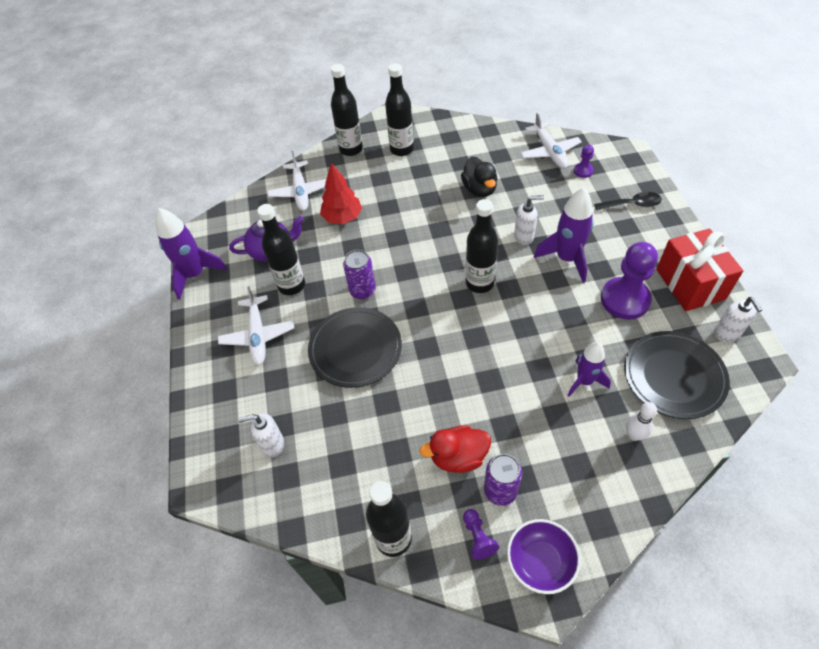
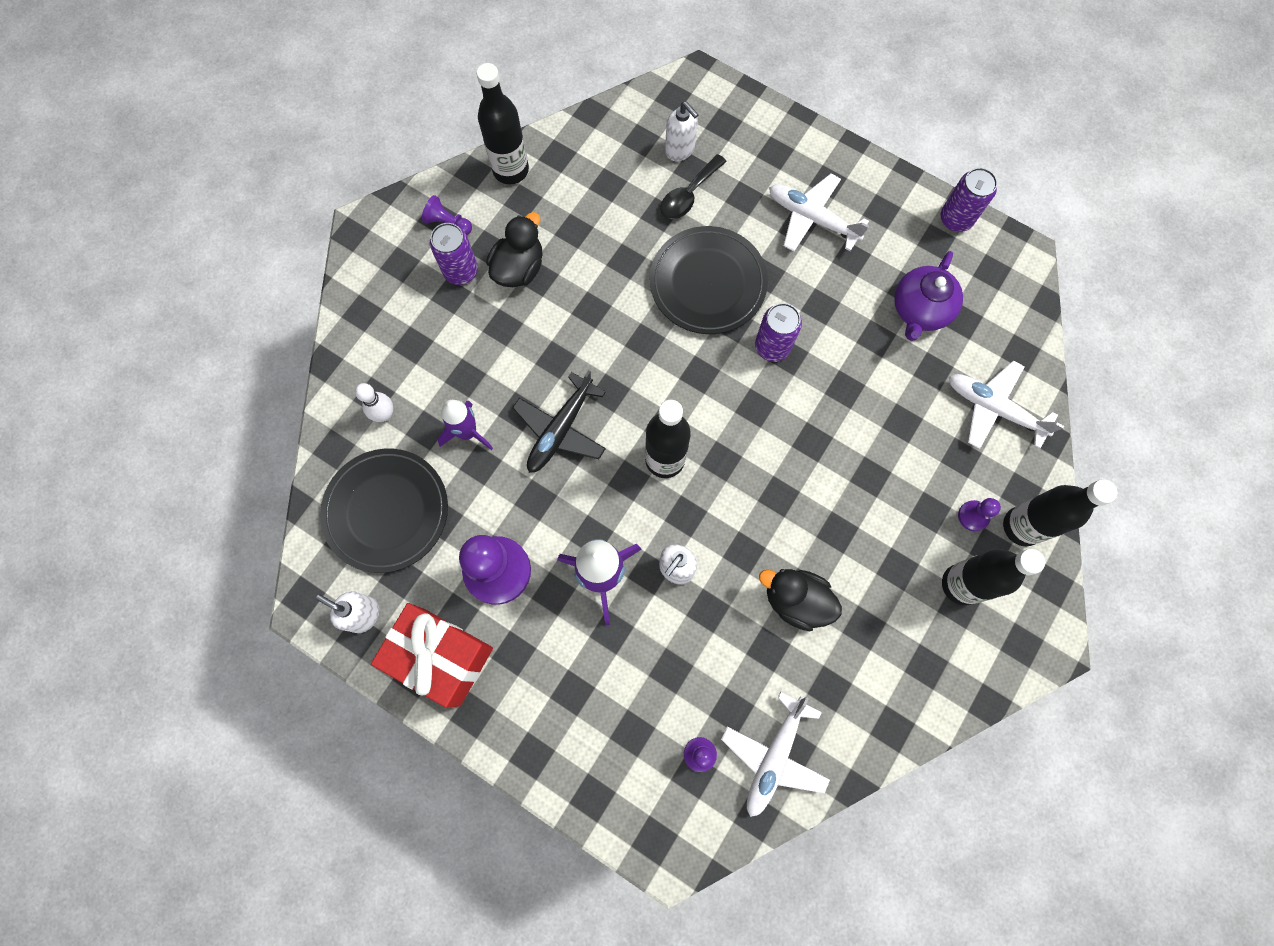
camera: 130 degrees right, 20 degrees up
purple rocket [155,208,227,300] -> purple can [941,168,997,232]
white soap dispenser [238,413,284,457] -> white soap dispenser turned 105 degrees clockwise [665,102,699,161]
black bottle [257,204,305,295] -> none
red tree [320,163,362,224] -> none
red duck [419,425,491,473] -> black duck [486,212,543,287]
purple bowl [507,519,581,594] -> none
white plane [520,113,582,169] -> white plane turned 90 degrees counterclockwise [721,692,830,817]
black spoon [594,192,662,211] -> black spoon moved to [661,154,727,219]
none -> black plane [512,370,606,473]
none -> purple pawn [958,498,1001,531]

